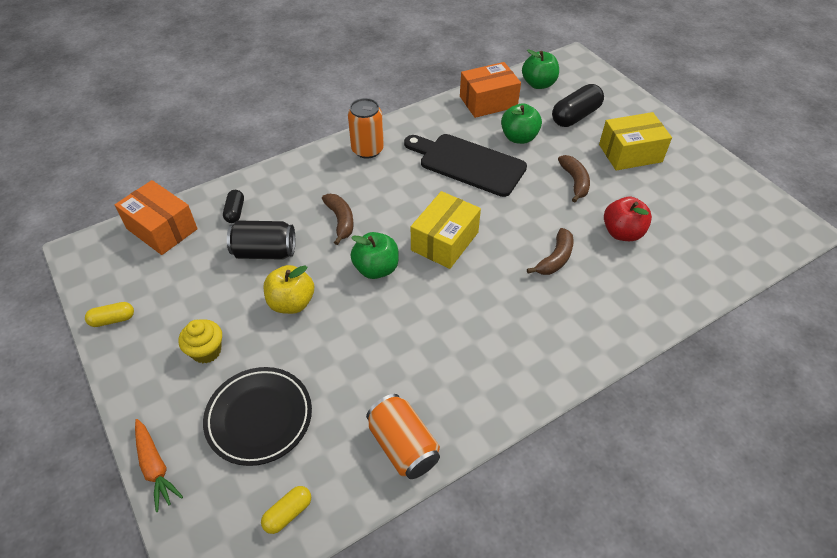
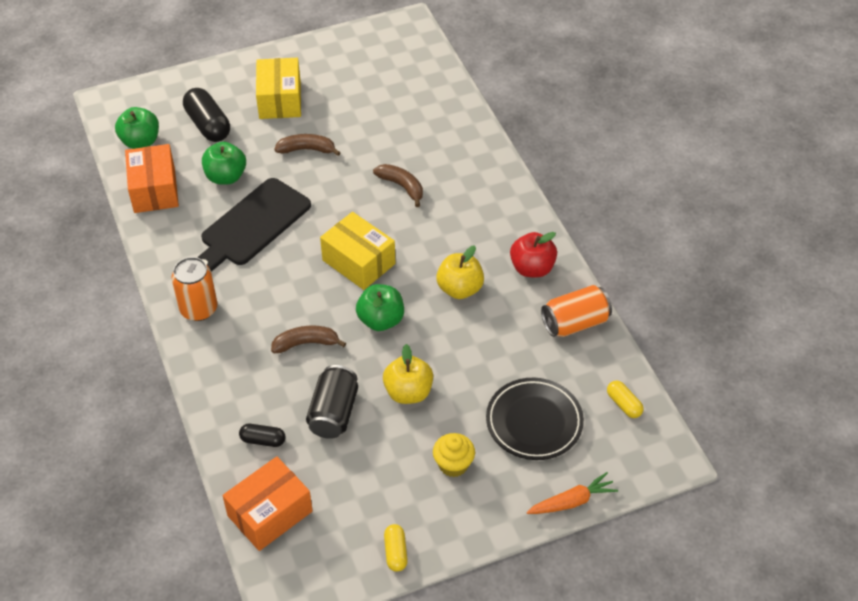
camera: 80 degrees left, 0 degrees up
red apple [604,197,652,241] -> red apple moved to [510,232,557,277]
none -> yellow apple [436,246,484,299]

